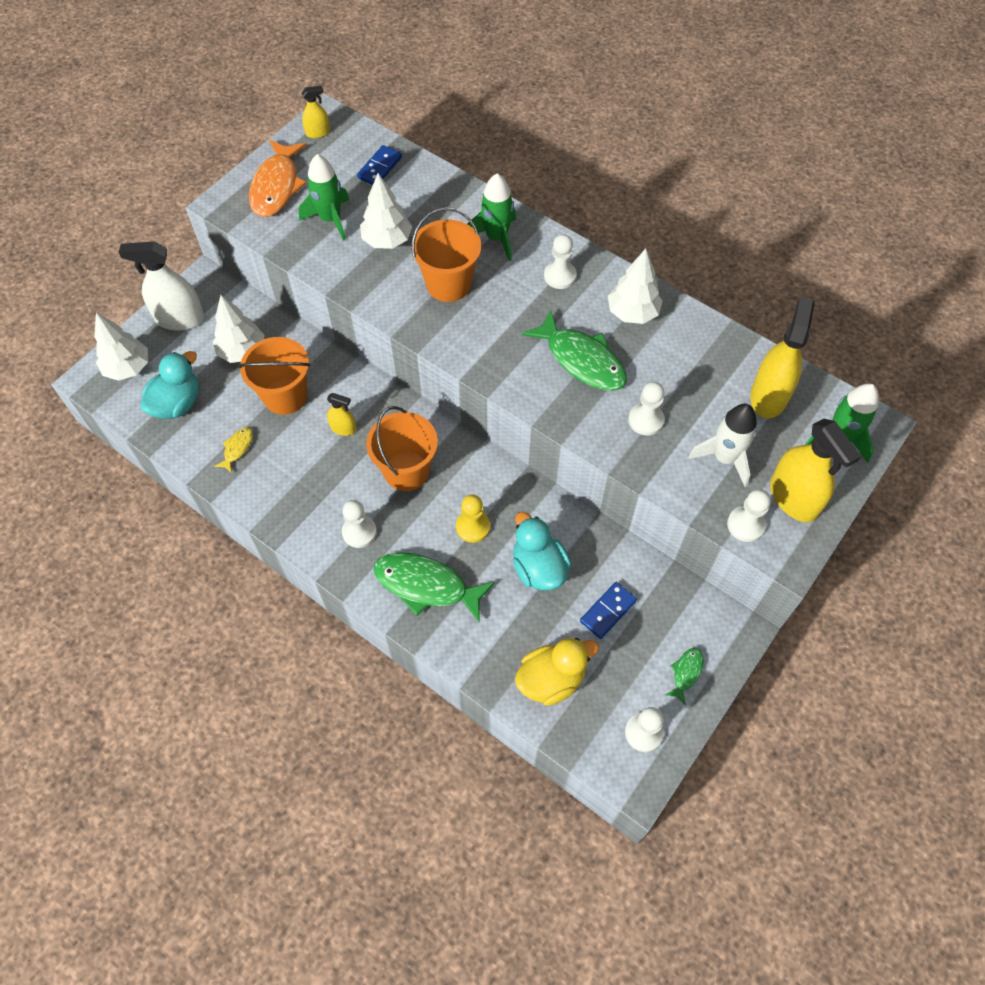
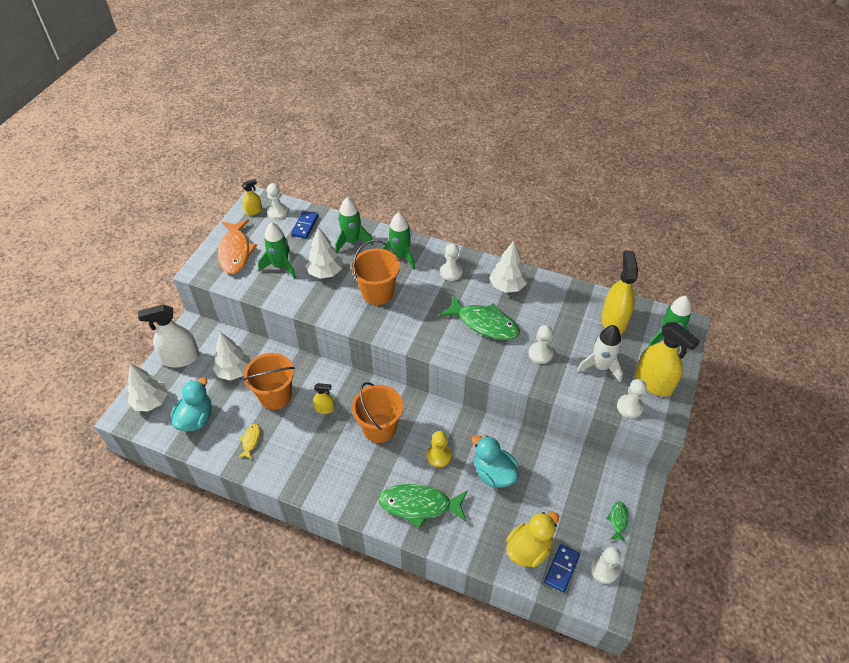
camera: 15 degrees left, 10 degrees down
white pawn [342,500,377,548] -> white pawn moved to [267,183,288,220]
blue domino [580,582,637,639] -> blue domino moved to [544,544,580,592]
none -> green rocket [336,197,373,253]

